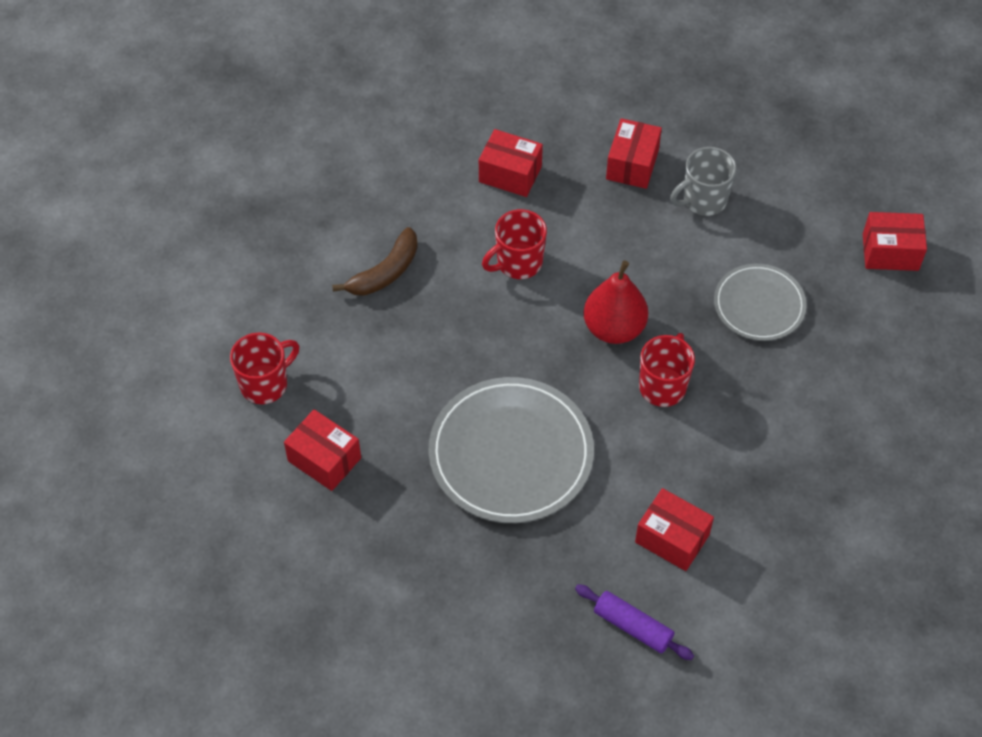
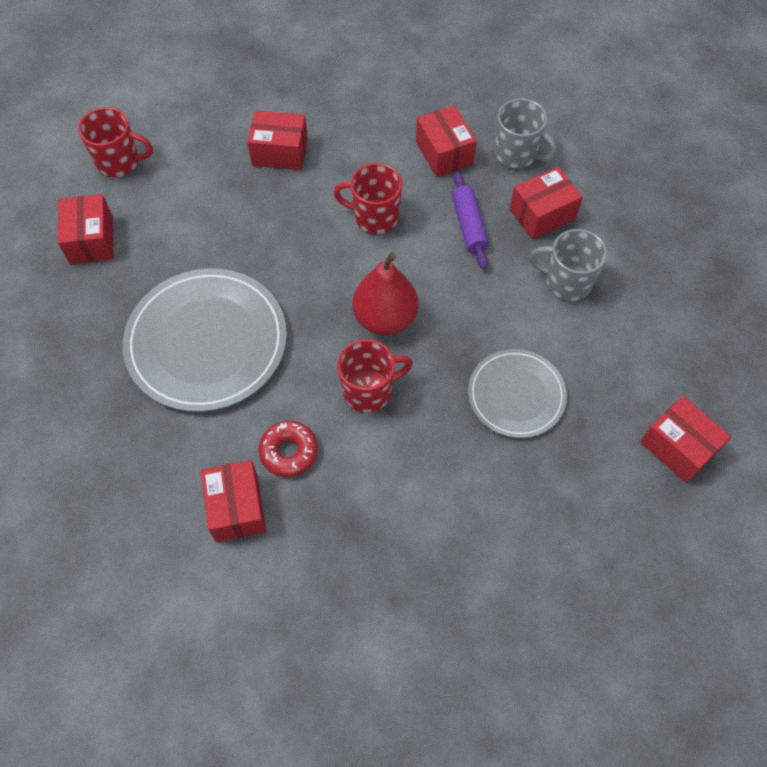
camera: 45 degrees right, 5 degrees up
brown banana [332,227,418,296] -> red box [247,110,308,170]
purple rolling pin [575,584,694,660] -> purple rolling pin moved to [452,172,489,269]
none -> red donut [258,421,318,477]
none -> grey mug [495,98,557,168]

